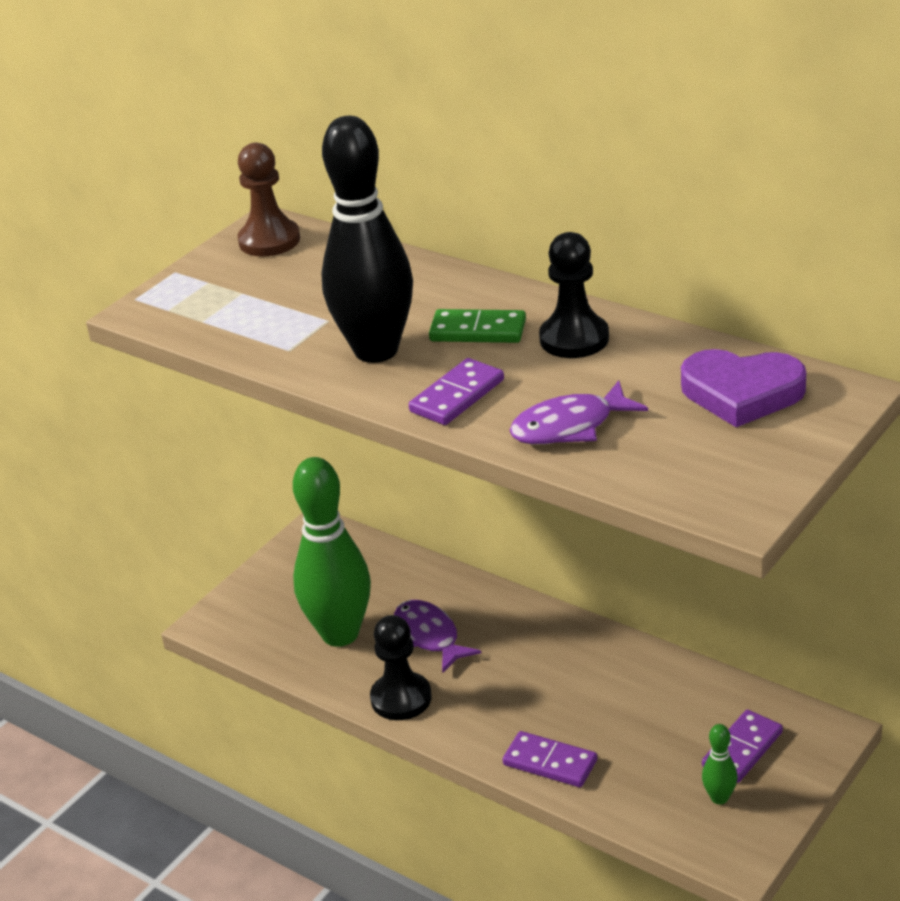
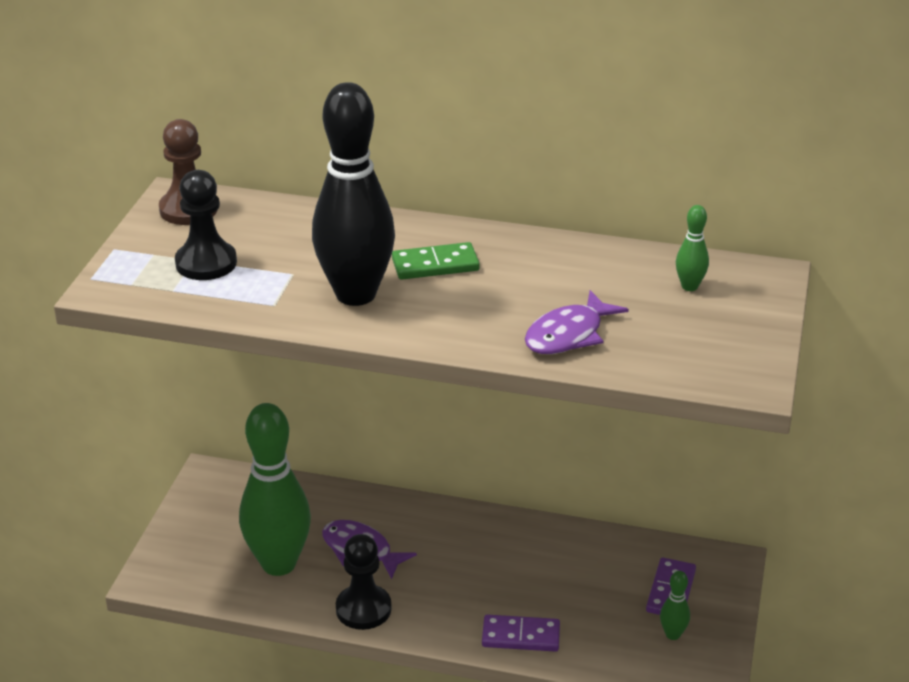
camera: 25 degrees left, 0 degrees up
purple domino [409,358,504,425] -> none
black pawn [539,232,609,358] -> black pawn moved to [175,170,237,280]
purple heart [681,349,806,427] -> green bowling pin [676,205,709,291]

